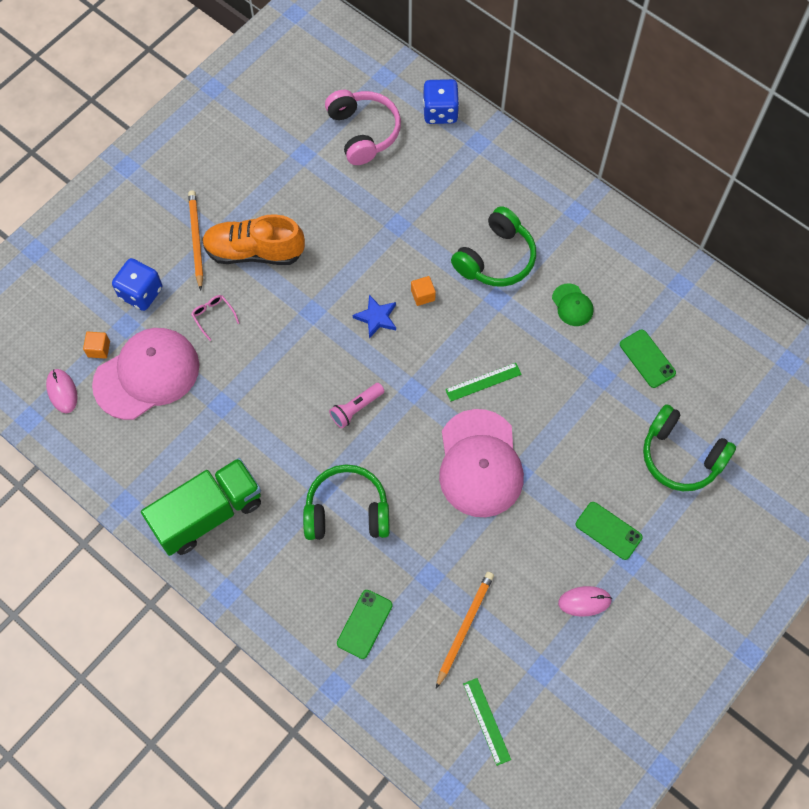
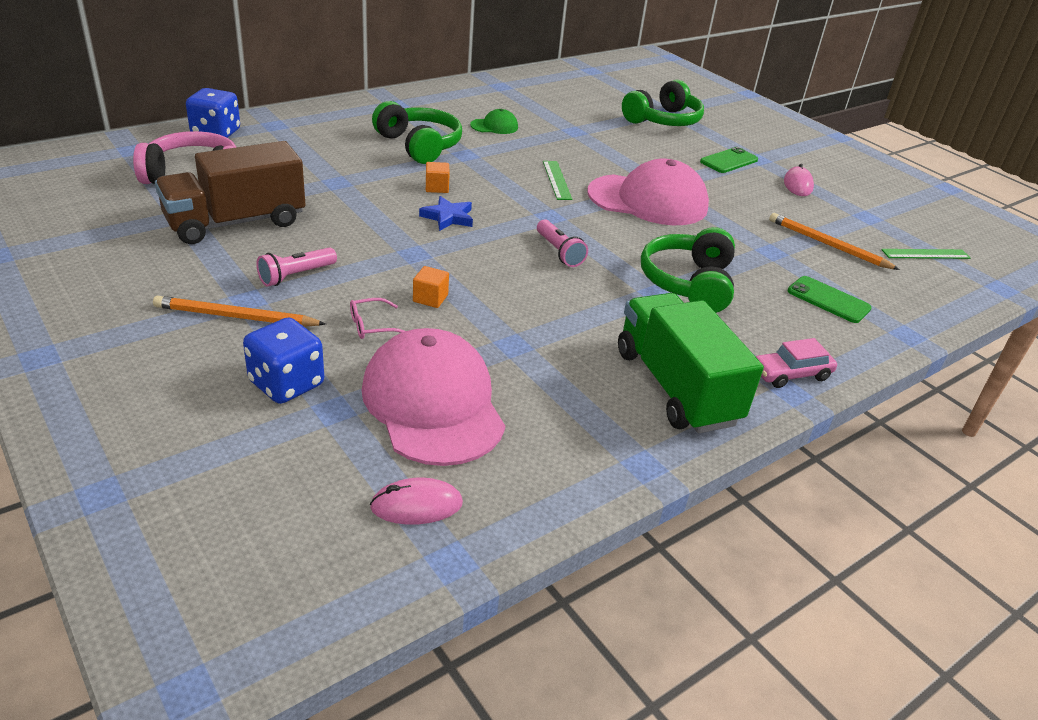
camera: 80 degrees left, 30 degrees down
orange cube [83,331,110,359] -> orange cube moved to [413,266,449,308]
orange shoe [202,214,305,265] -> pink flashlight [256,247,337,287]
green phone [620,329,676,388] -> none
none -> brown truck [155,141,305,244]
none -> pink car [755,338,837,388]

